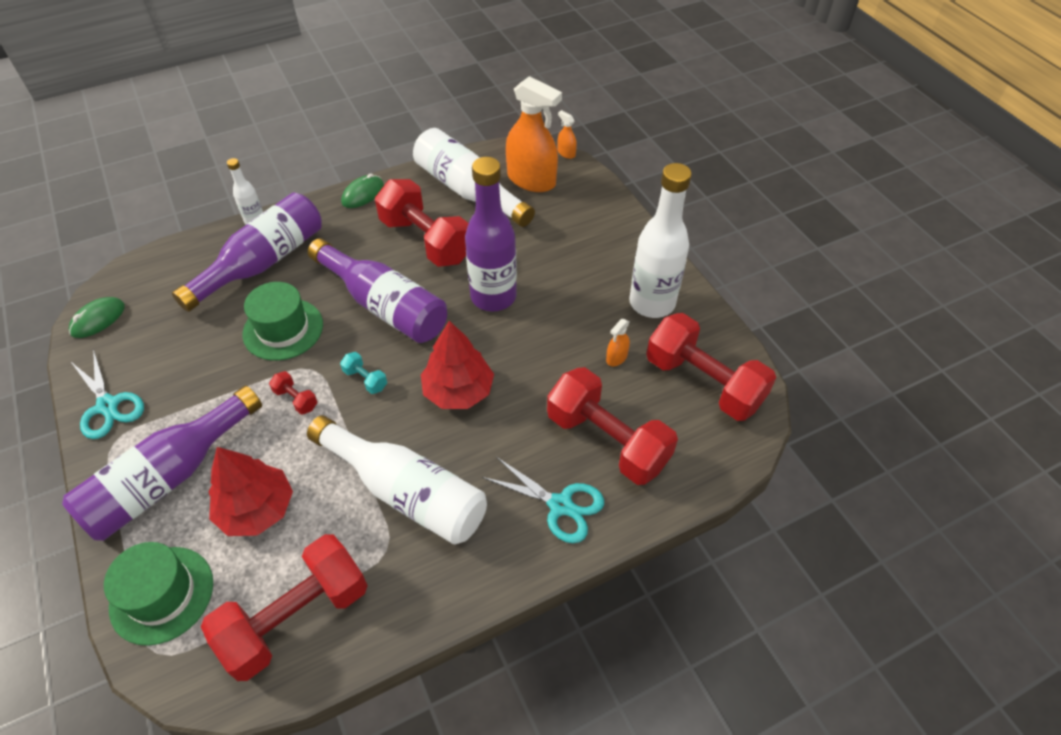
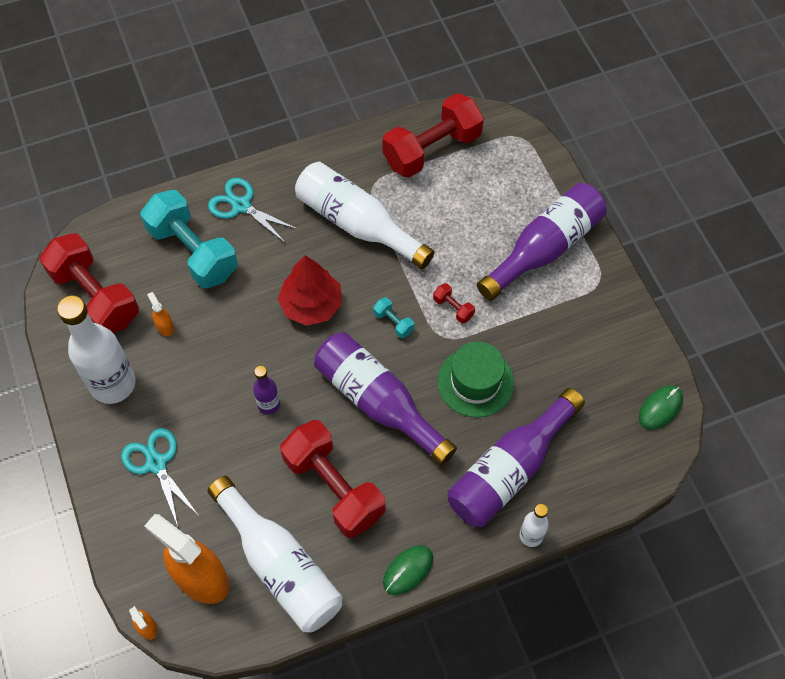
camera: 175 degrees left, 10 degrees up
turquoise scissors [71,349,144,439] -> turquoise scissors moved to [121,428,200,526]
green hat [104,542,213,646] -> none
red tree [209,447,293,536] -> none
purple bottle [465,157,517,311] -> purple bottle [253,366,280,414], size x0.48
red dumbbell [547,367,678,485] -> turquoise dumbbell [141,190,238,288]
orange spray bottle [606,319,630,366] -> orange spray bottle turned 75 degrees counterclockwise [147,292,174,336]

